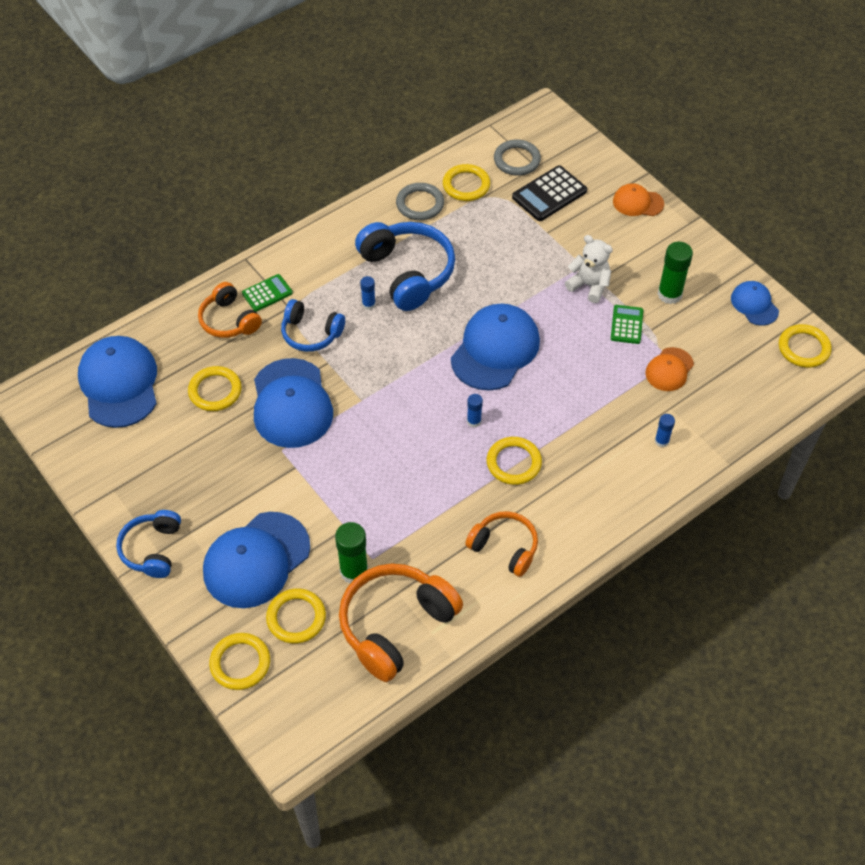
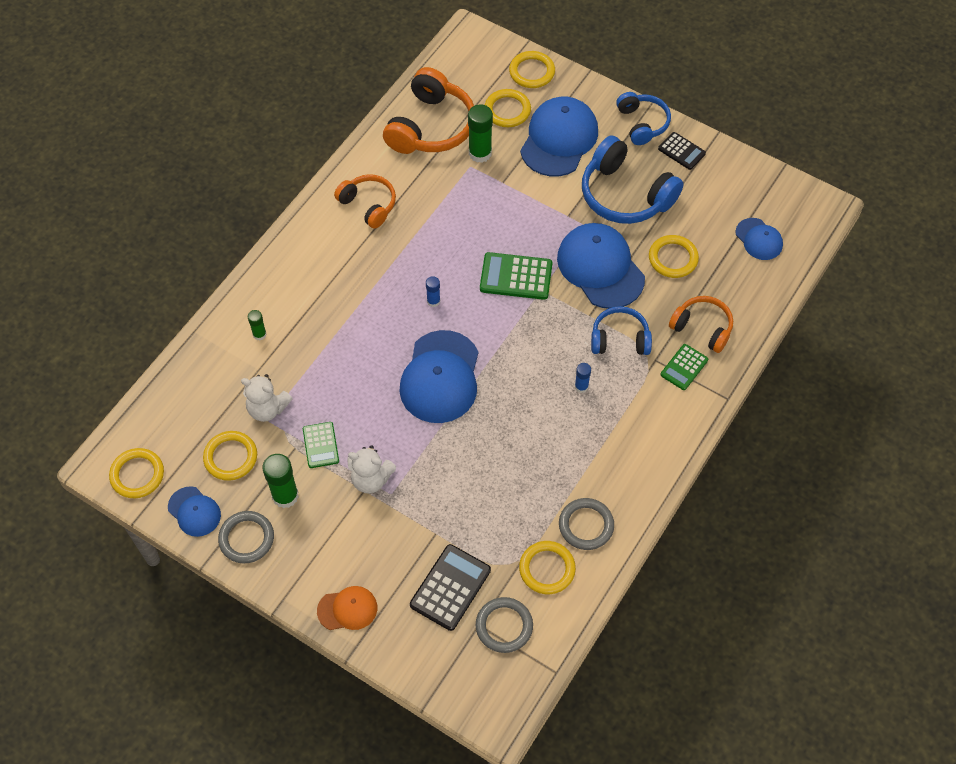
camera: 160 degrees right, 5 degrees up
blue cap [78,336,157,428] -> blue cap [735,218,783,260], size x0.53
blue headphones [355,222,455,311] -> blue headphones moved to [582,135,684,224]
orange headphones [465,511,538,577] -> orange headphones turned 150 degrees counterclockwise [334,174,396,229]
yellow ring [487,437,542,485] -> yellow ring moved to [203,431,257,481]
orange cap [645,347,694,391] -> white teddy bear [241,374,293,422]
blue glue stick [655,414,675,448] -> green glue stick [248,310,266,340]
none -> grey ring [218,511,274,563]
none -> green calculator [480,252,552,300]
none -> black calculator [658,132,706,170]

